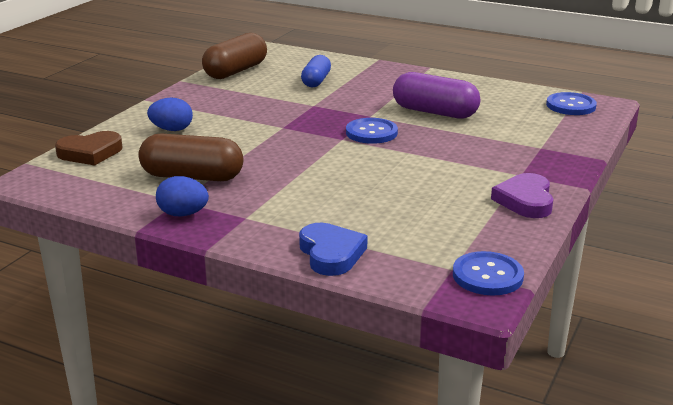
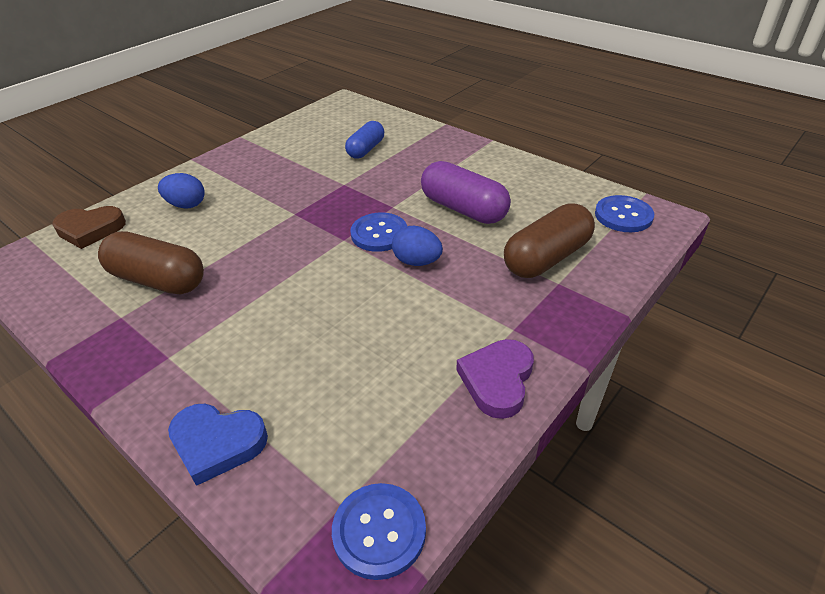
camera: 15 degrees right, 15 degrees up
blue egg [156,176,209,216] -> blue egg moved to [392,226,443,266]
brown capsule [202,33,267,79] -> brown capsule moved to [504,203,595,278]
blue heart [299,223,368,276] -> blue heart turned 105 degrees clockwise [168,404,268,486]

